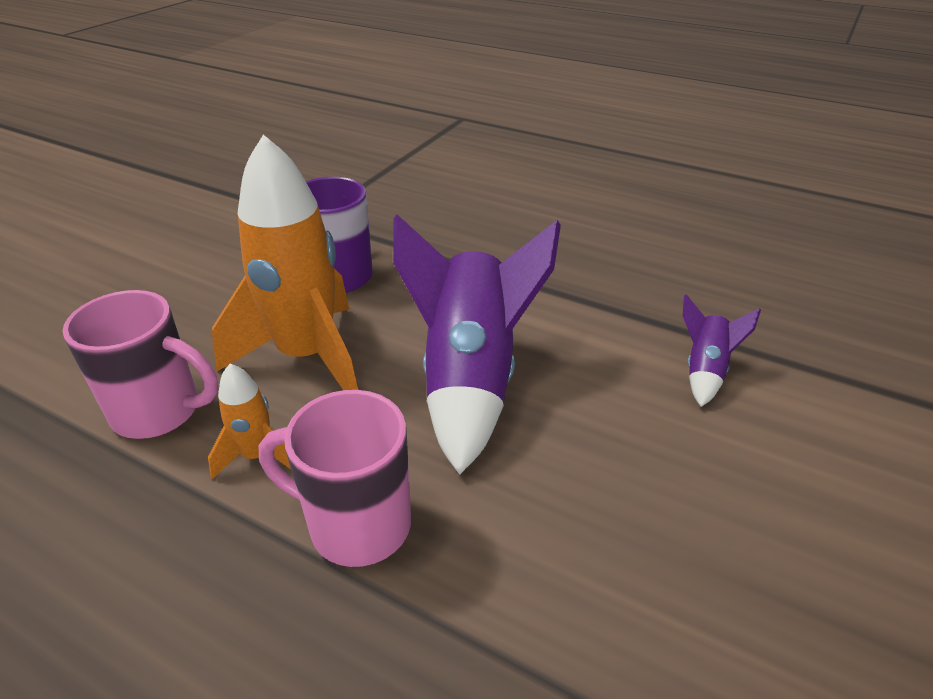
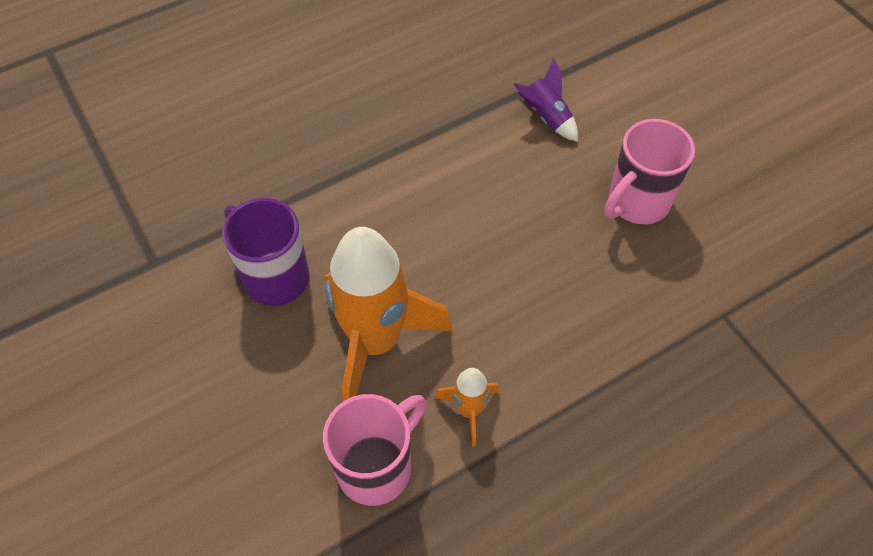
camera: 60 degrees left, 20 degrees up
pink mug [259,390,411,567] -> pink mug moved to [604,119,695,224]
purple rocket [393,214,561,475] -> none

